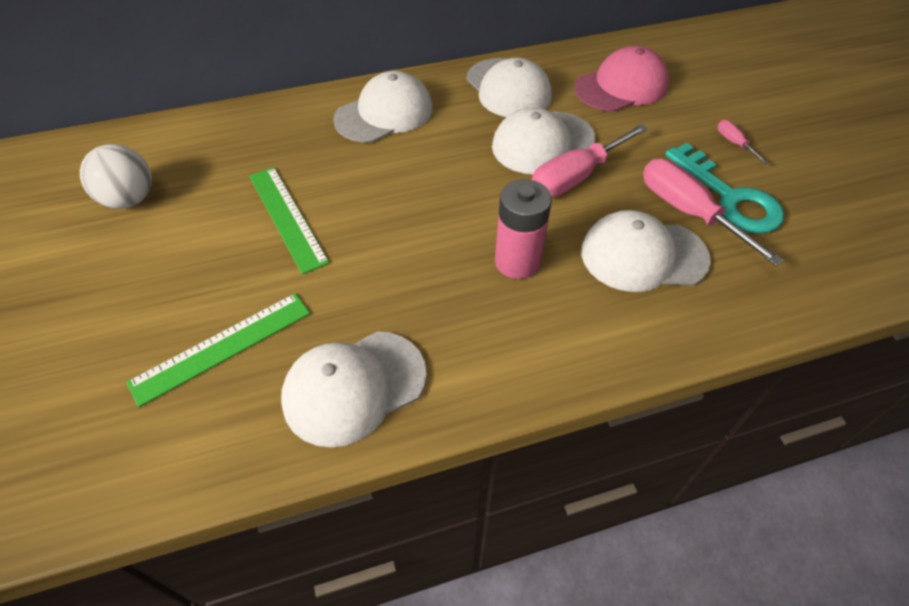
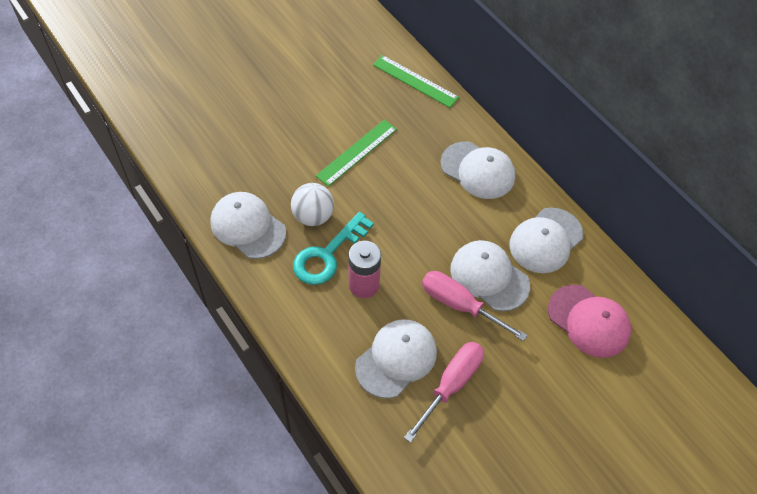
camera: 70 degrees right, 5 degrees up
white ball [80,144,152,209] -> white ball moved to [291,183,334,226]
green ruler [126,293,310,407] -> green ruler moved to [373,55,459,108]
white cap [581,210,711,292] -> white cap turned 60 degrees clockwise [355,319,437,399]
turquoise key [665,143,784,233] -> turquoise key moved to [293,212,374,285]
pink screwdriver [717,120,769,164] -> none

